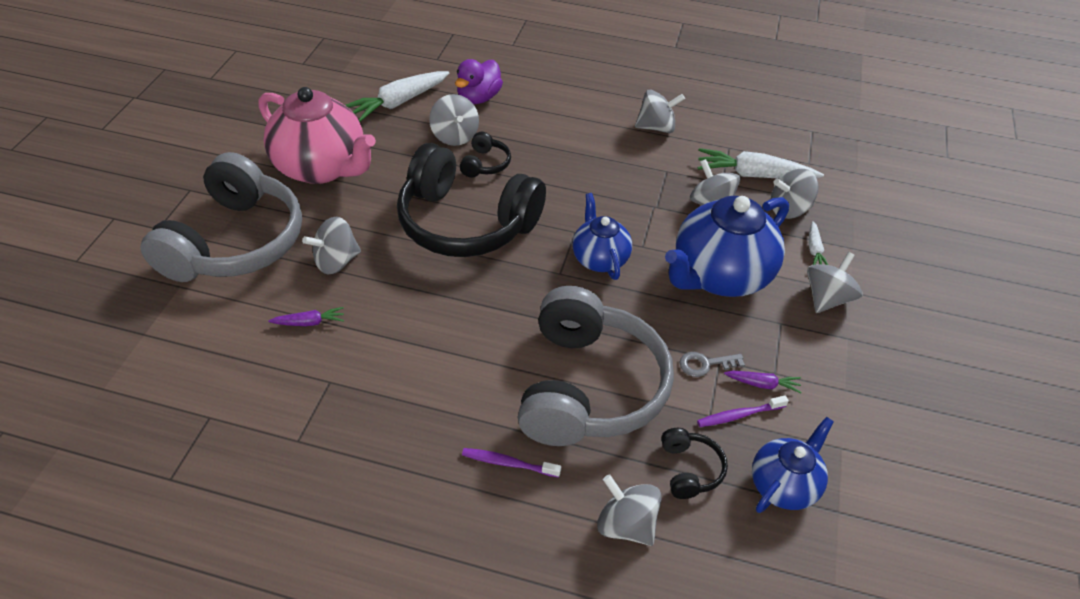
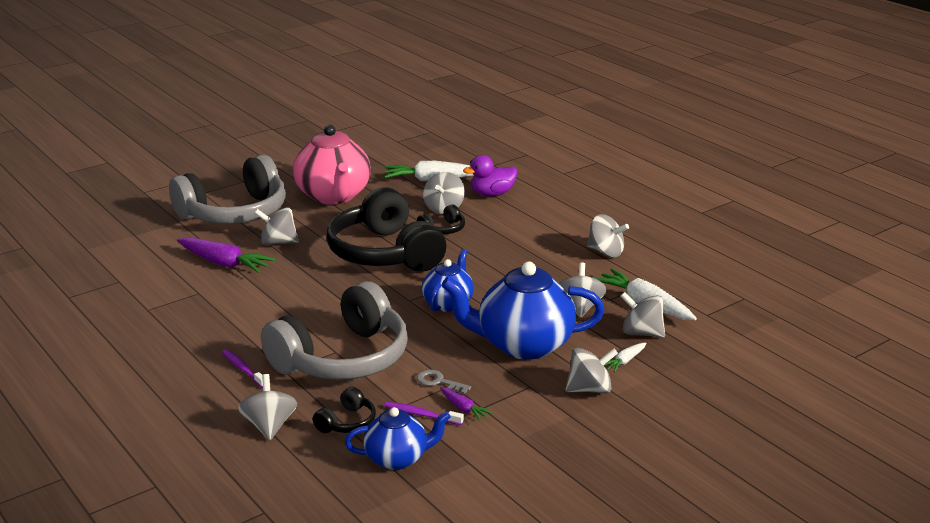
camera: 40 degrees right, 20 degrees down
purple carrot [268,307,344,326] -> purple carrot [177,237,276,273], size x2.02

